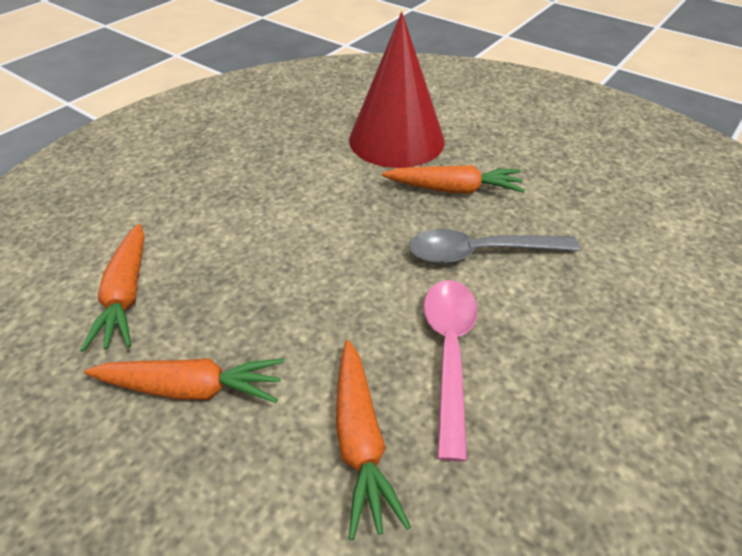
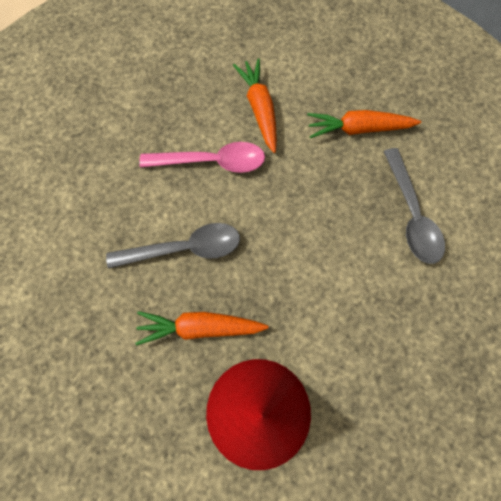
camera: 175 degrees right, 25 degrees up
orange carrot [80,224,145,352] -> none
pink spoon [424,280,478,462] -> pink spoon turned 90 degrees counterclockwise [139,142,265,173]
none -> grey spoon [383,148,445,264]

